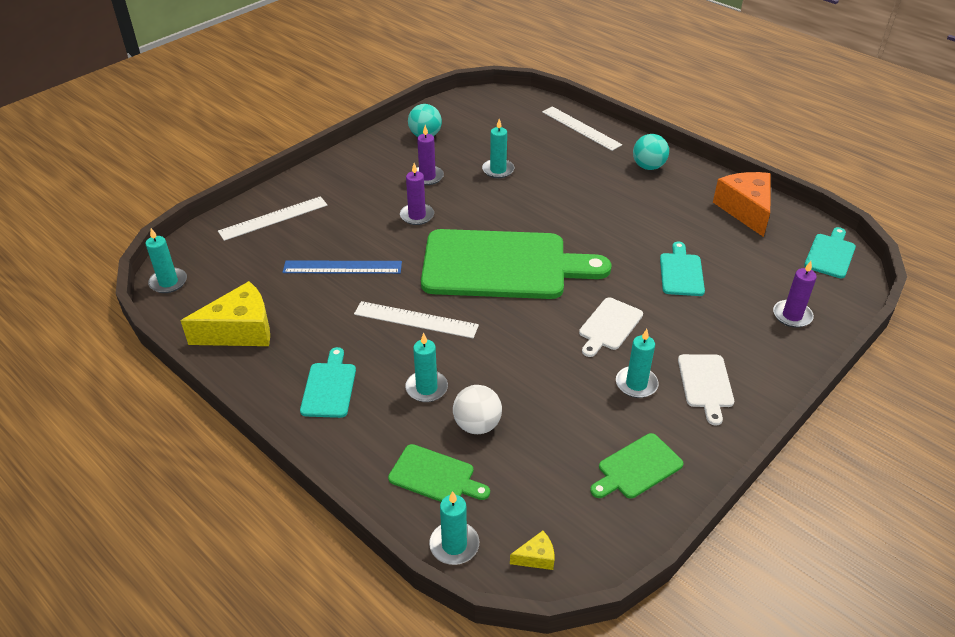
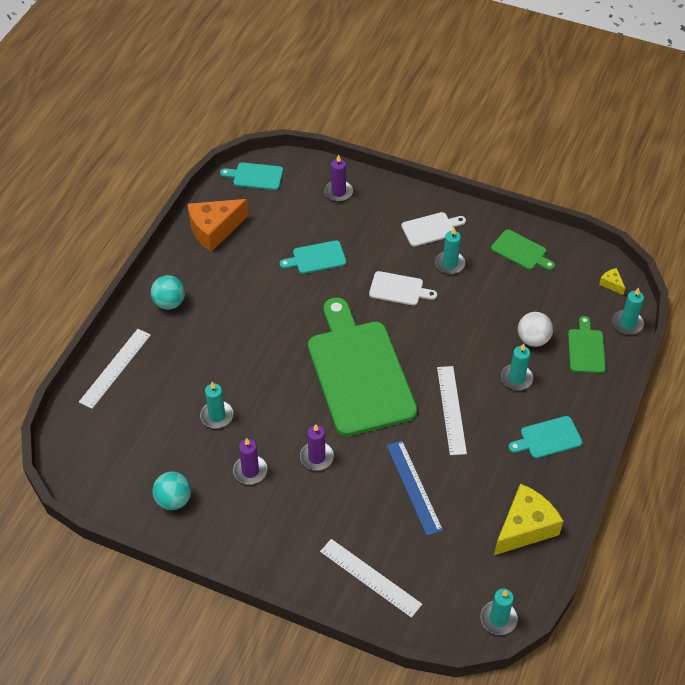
camera: 110 degrees left, 10 degrees up
yellow cheese [181,281,270,346] -> yellow cheese turned 90 degrees clockwise [494,483,563,555]

